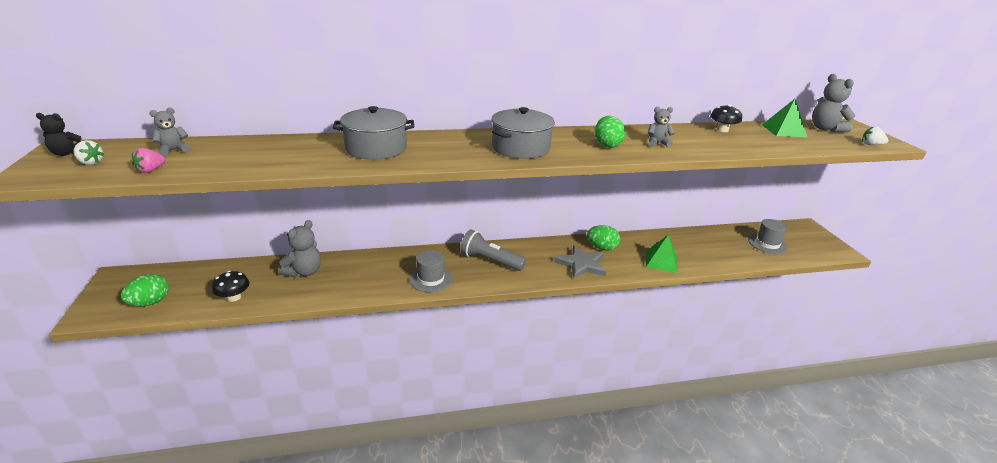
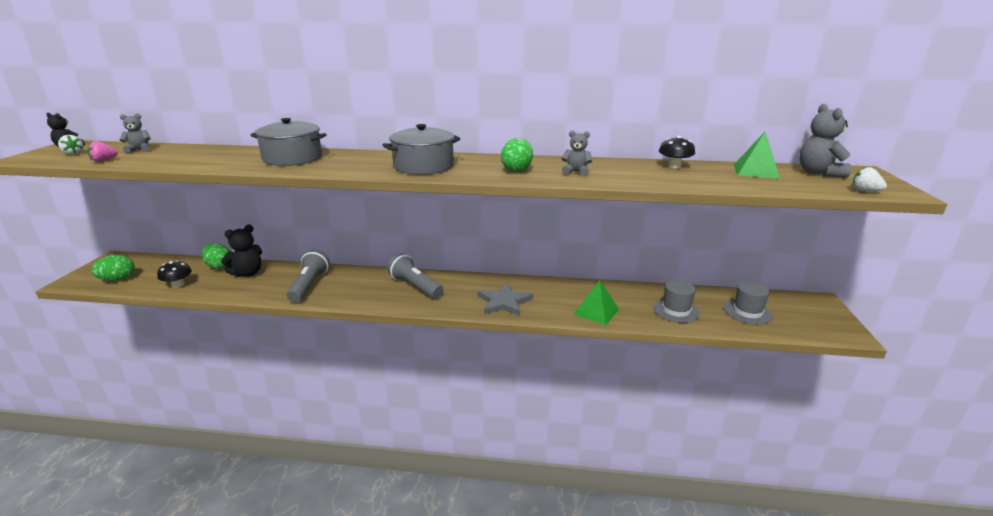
camera: 20 degrees right, 5 degrees down
grey teddy bear [279,220,321,278] -> black teddy bear [221,225,262,277]
grey hat [409,250,452,292] -> grey hat moved to [653,280,700,323]
green egg [587,225,620,251] -> green egg moved to [202,243,230,269]
none -> grey flashlight [286,249,330,303]

